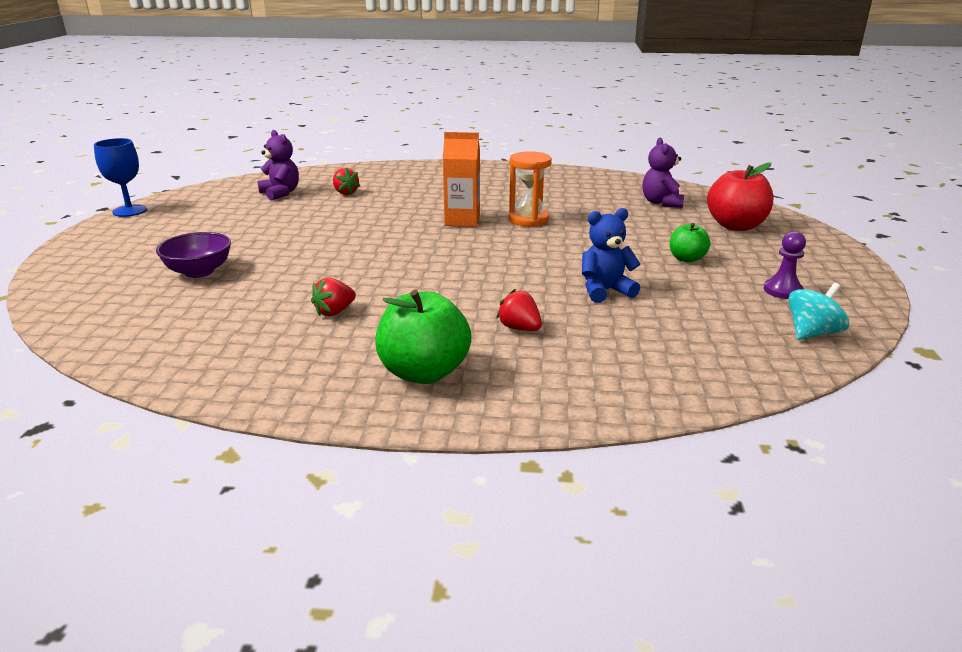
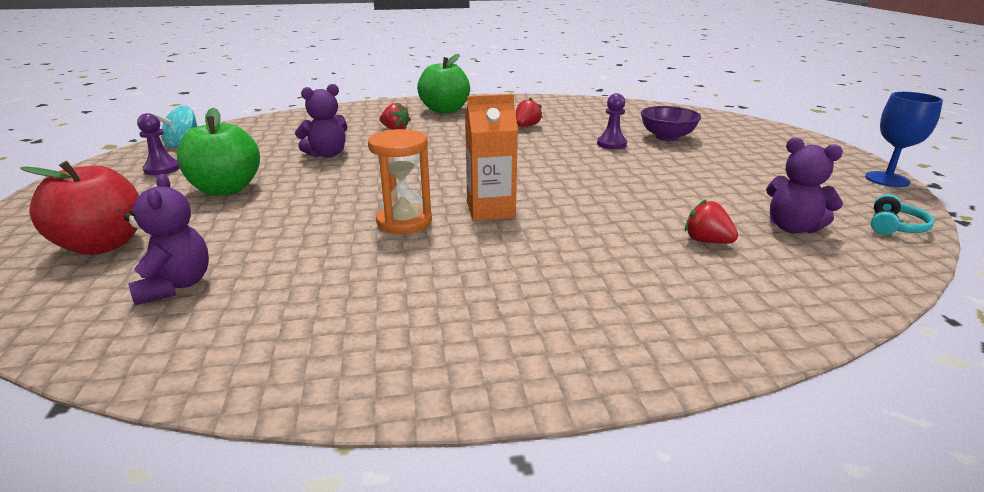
camera: 165 degrees right, 0 degrees up
blue teddy bear [582,208,640,303] -> purple teddy bear [295,84,348,158]
green apple [670,223,710,263] -> green apple [177,108,260,196], size x1.76
none -> purple pawn [597,93,627,149]
none -> turquoise headphones [871,194,935,235]

